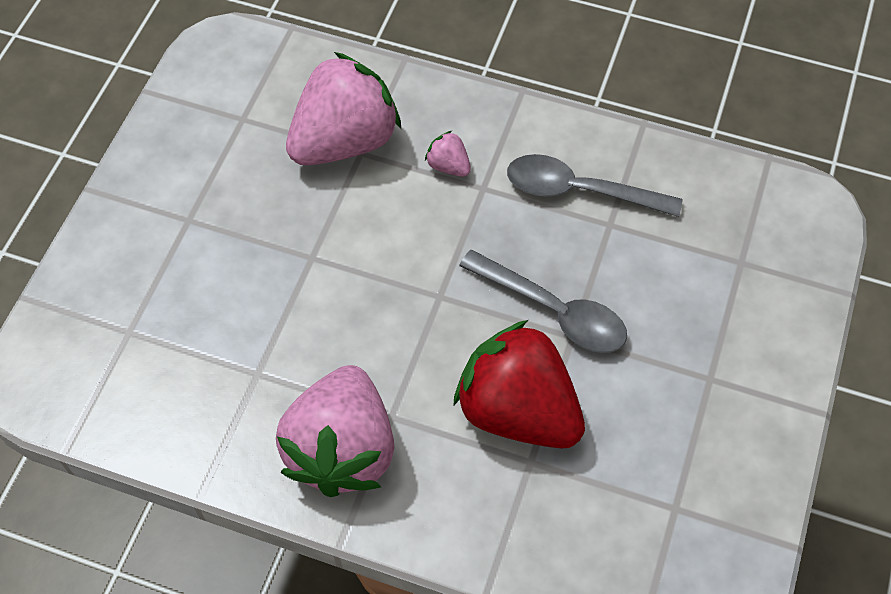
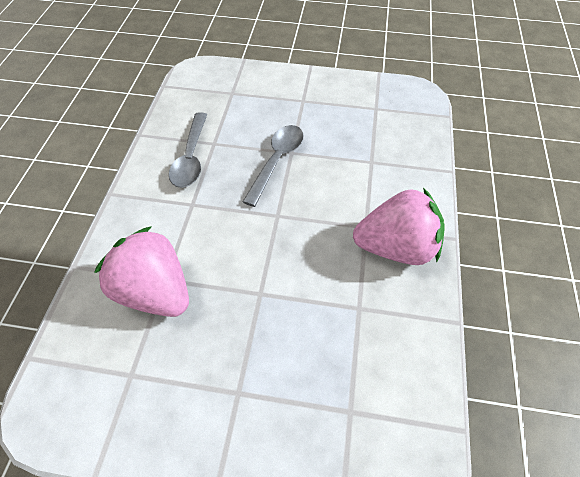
camera: 100 degrees left, 5 degrees down
pink strawberry [425,131,471,177] -> none
red strawberry [454,320,585,448] -> none

